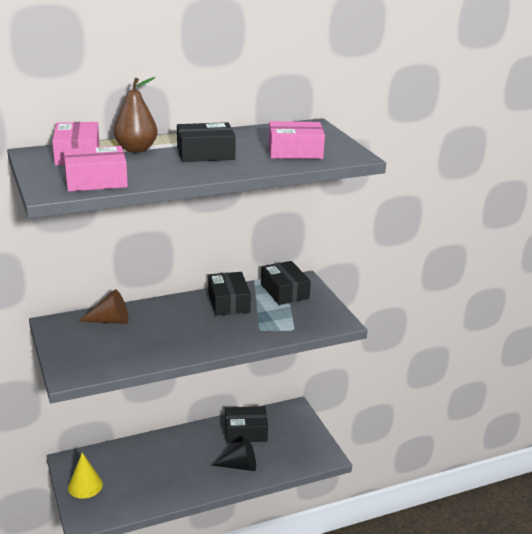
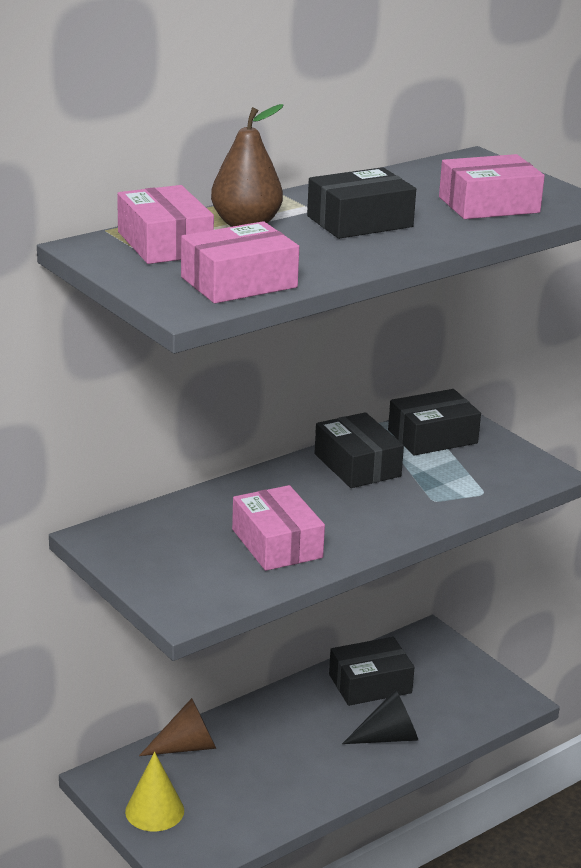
camera: 15 degrees left, 0 degrees up
brown cone [79,289,128,324] -> brown cone moved to [139,698,216,756]
black box [261,261,311,305] -> black box turned 75 degrees counterclockwise [388,389,481,455]
none -> pink box [232,485,325,571]

